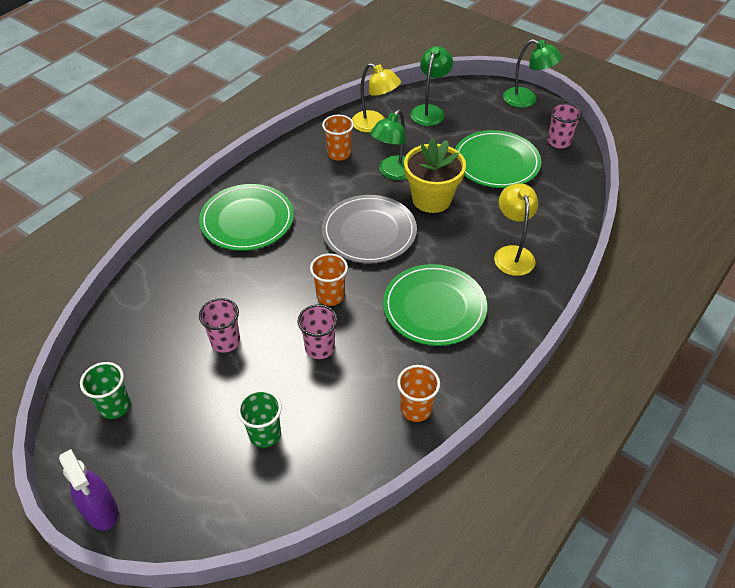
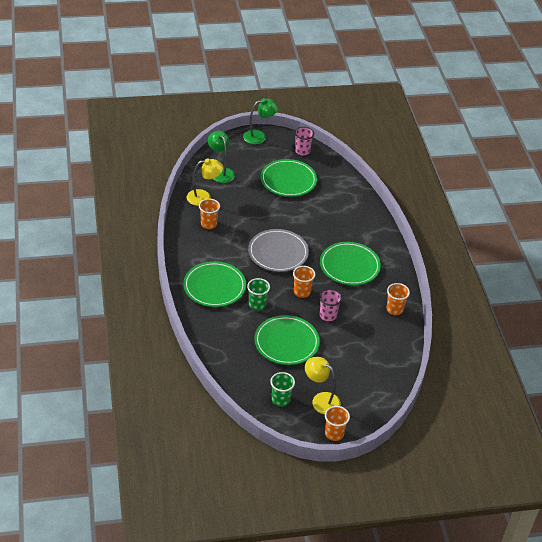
camera: 50 degrees left, 5 degrees down
purple spray bottle [59,449,118,531] -> orange cup [325,406,350,441]
pink cup [199,298,240,353] -> green plate [254,315,320,365]
green cup [237,390,282,448] -> green cup moved to [247,278,270,311]
green lamp [370,109,407,180] -> none
yellow flower pot [404,138,466,213] -> none
yellow lamp [494,183,538,276] -> yellow lamp moved to [305,357,341,414]

